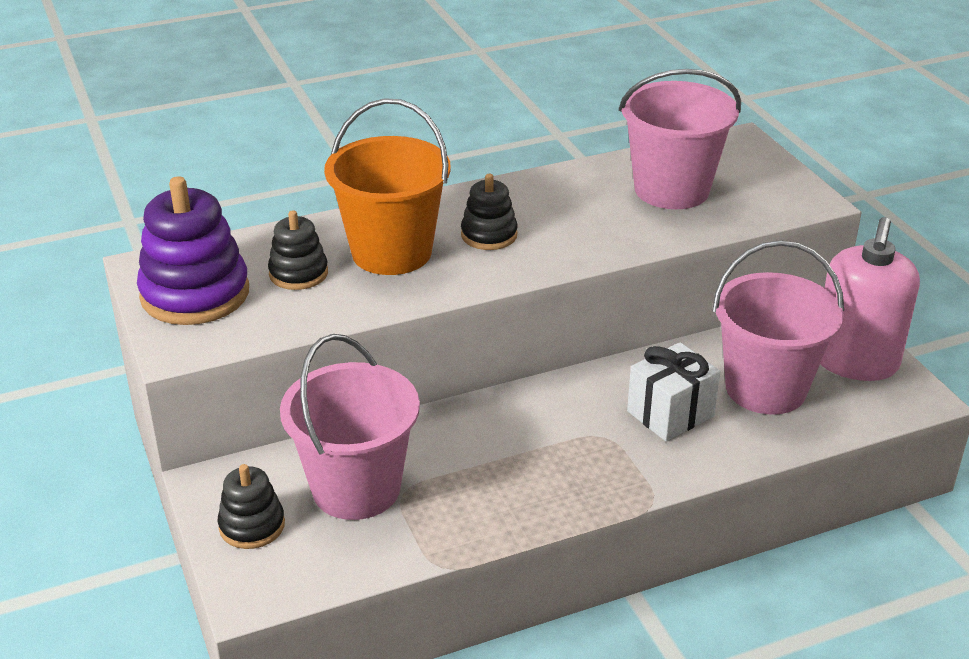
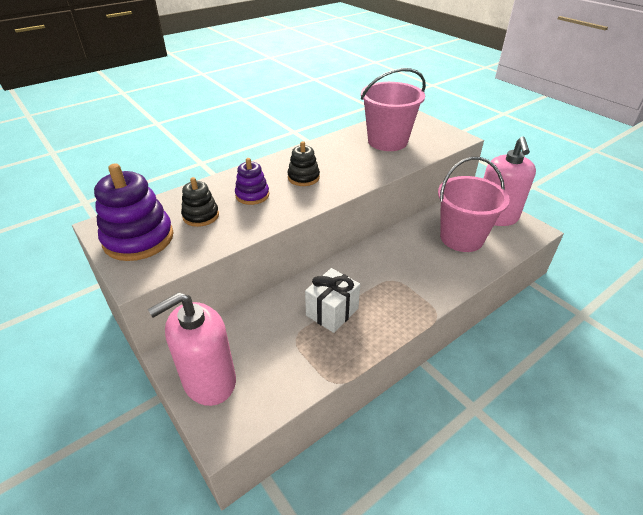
camera: 15 degrees left, 5 degrees up
black stacking toy [218,464,285,549] -> pink soap dispenser [148,292,236,406]
pink bucket [280,334,420,520] -> none
orange bucket [324,98,451,275] -> purple stacking toy [235,158,269,205]
white gift [627,342,720,441] -> white gift moved to [305,268,360,333]

